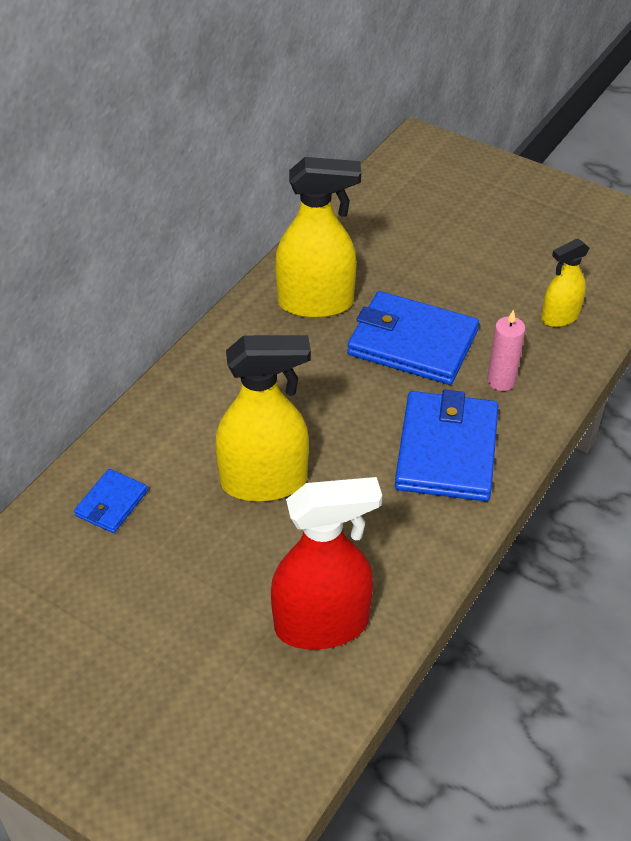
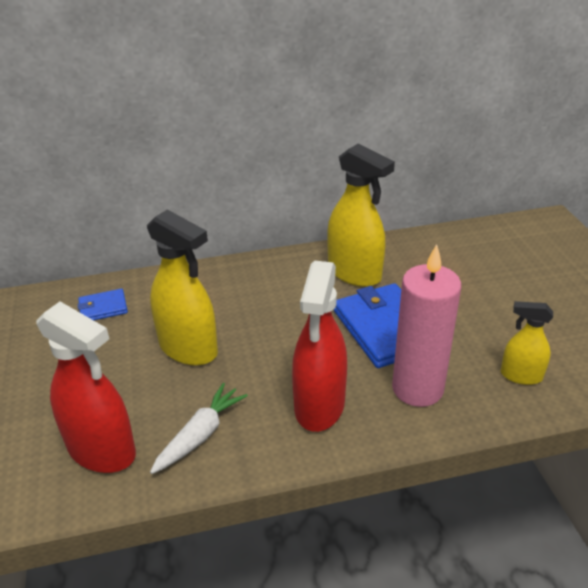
camera: 45 degrees right, 10 degrees down
blue wallet [395,390,499,501] -> red spray bottle [292,260,347,432]
pink candle [487,310,526,391] -> pink candle [392,244,461,407], size x1.94
none -> white carrot [150,383,248,474]

